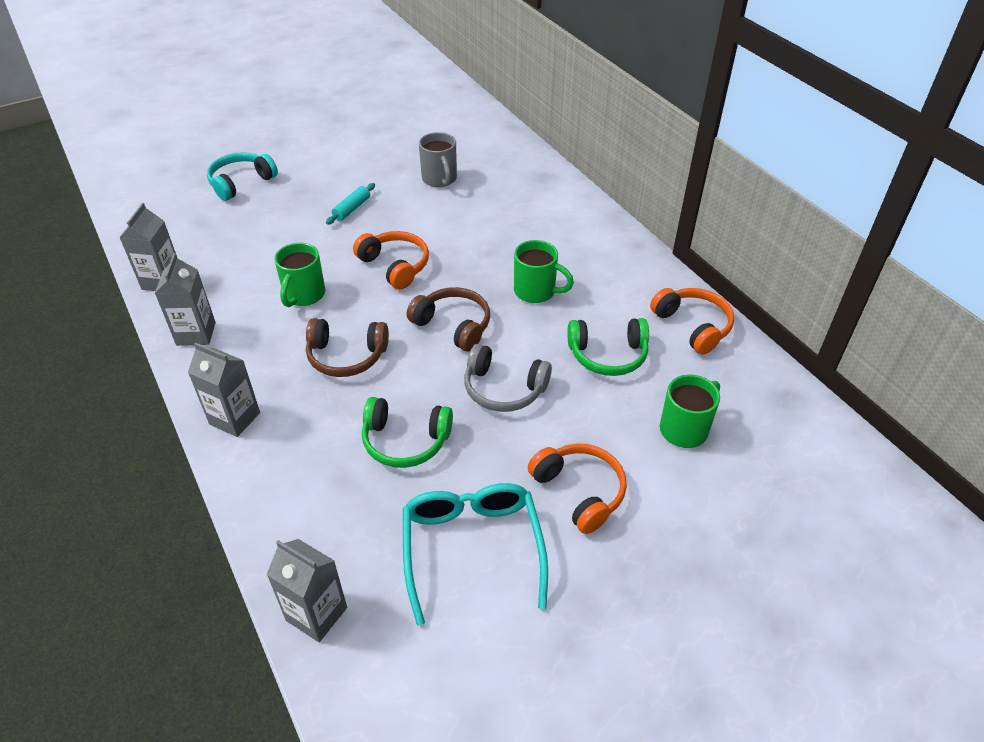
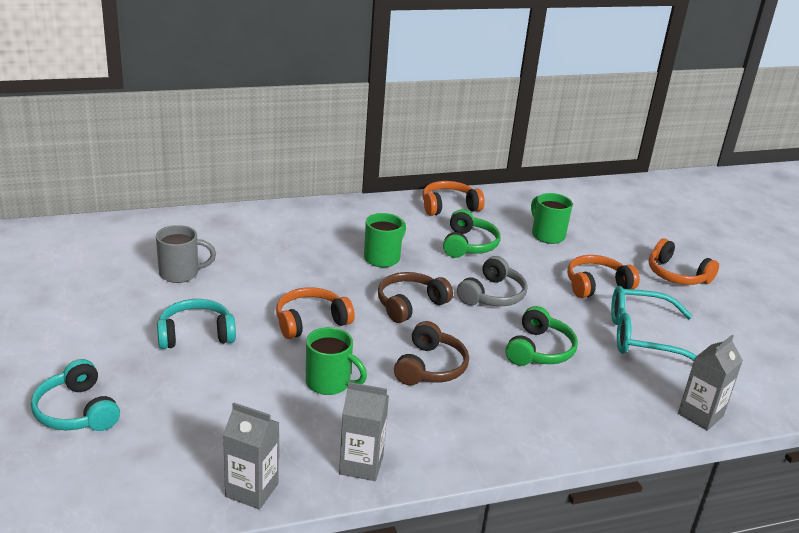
camera: 80 degrees left, 15 degrees down
grey carton [188,342,260,437] -> none
turquoise rolling pin [326,183,375,225] -> turquoise headphones [157,299,236,349]
none -> orange headphones [649,238,719,285]

